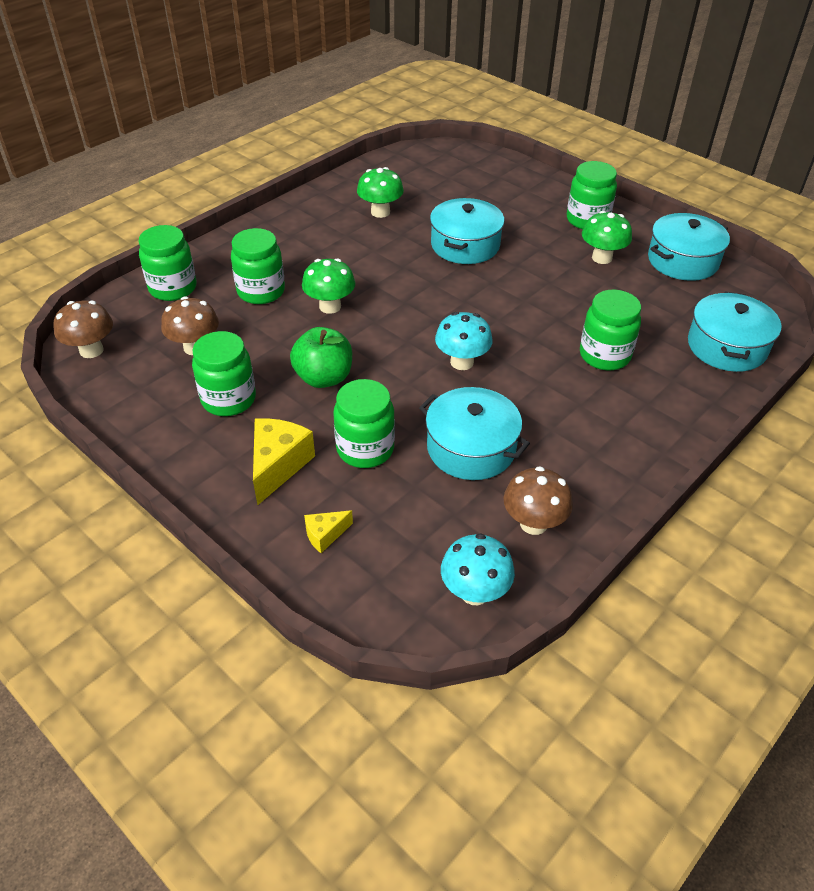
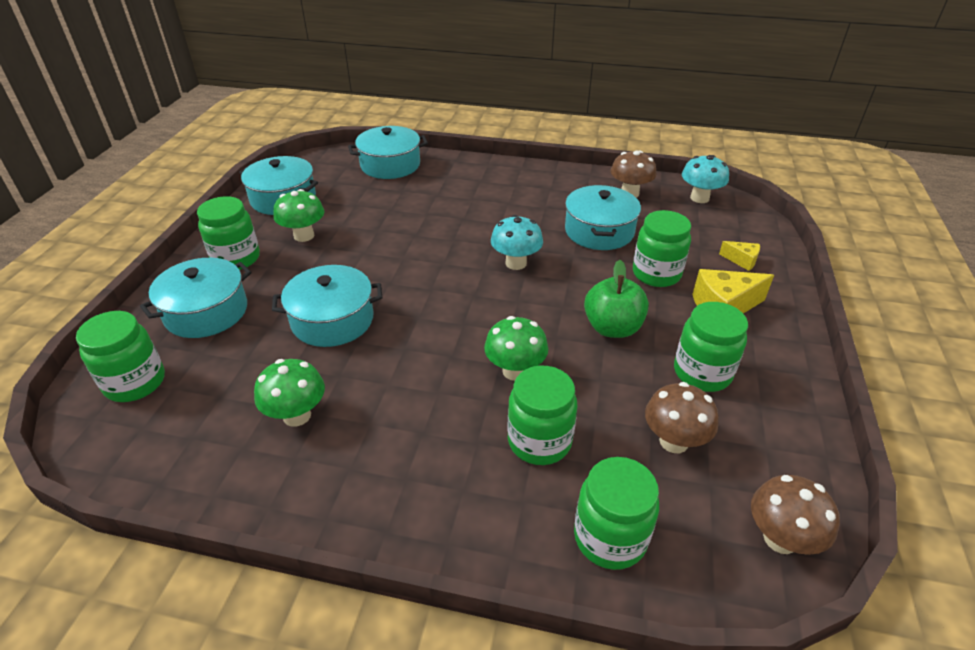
camera: 120 degrees left, 5 degrees down
green jar [580,290,641,370] -> green jar moved to [76,311,165,402]
none -> turquoise pot [140,258,252,338]

